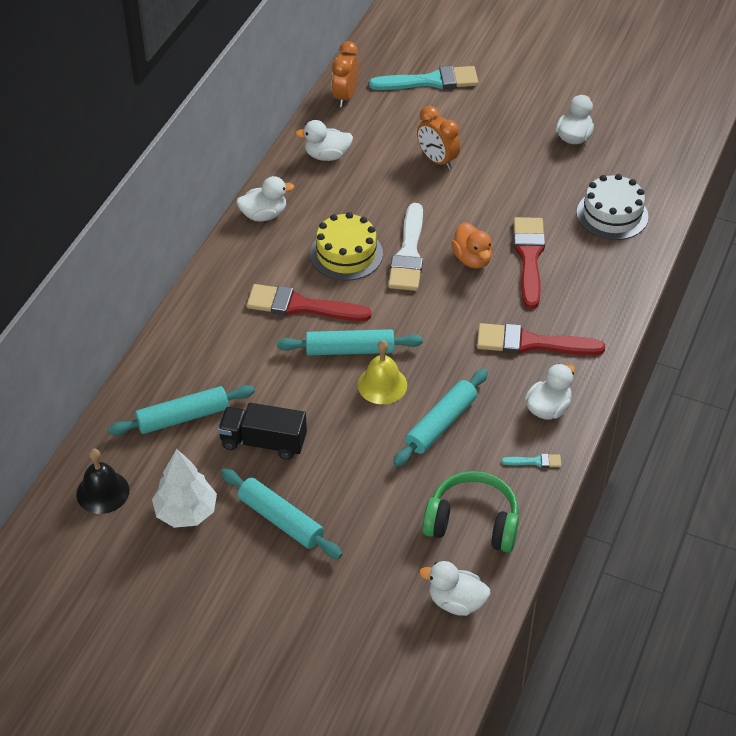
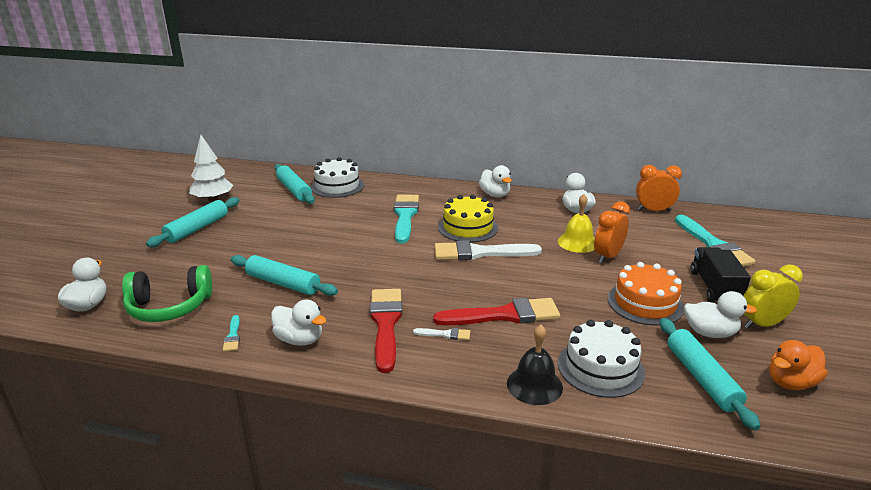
camera: 80 degrees right, 20 degrees down
black bell [76,448,129,514] -> black bell moved to [507,325,563,405]
black truck [218,403,307,460] -> black truck moved to [690,247,751,302]
red brush [246,284,372,321] -> turquoise brush [394,194,419,243]
turquoise rolling pin [277,329,423,355] -> turquoise rolling pin moved to [660,318,761,431]
yellow bell [358,340,407,404] -> yellow bell moved to [558,194,595,253]
green headphones [422,471,519,552] -> green headphones turned 75 degrees clockwise [122,265,212,322]
orange duck [451,222,493,269] -> orange duck moved to [769,340,828,390]
none -> white cake [311,157,364,198]
none -> white brush [413,328,470,340]
none -> orange cake [608,262,684,326]
none -> yellow clock [744,265,803,329]

